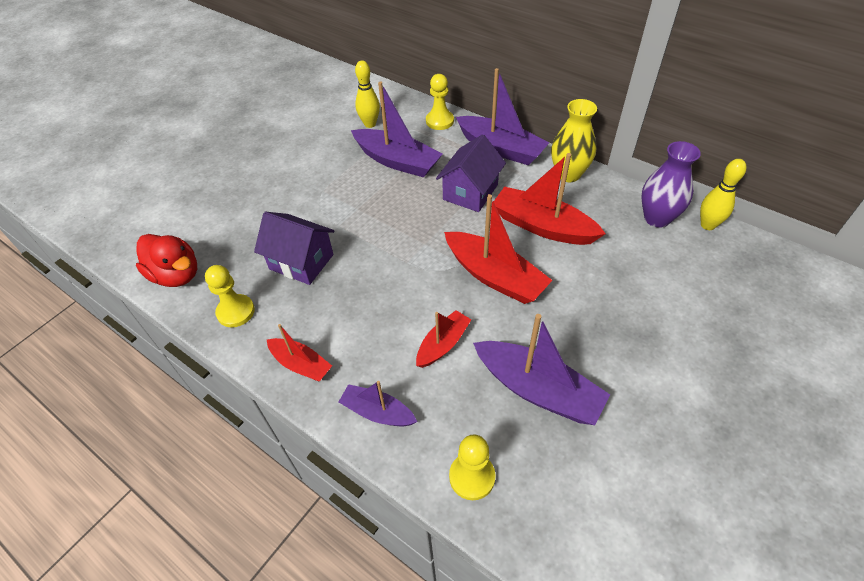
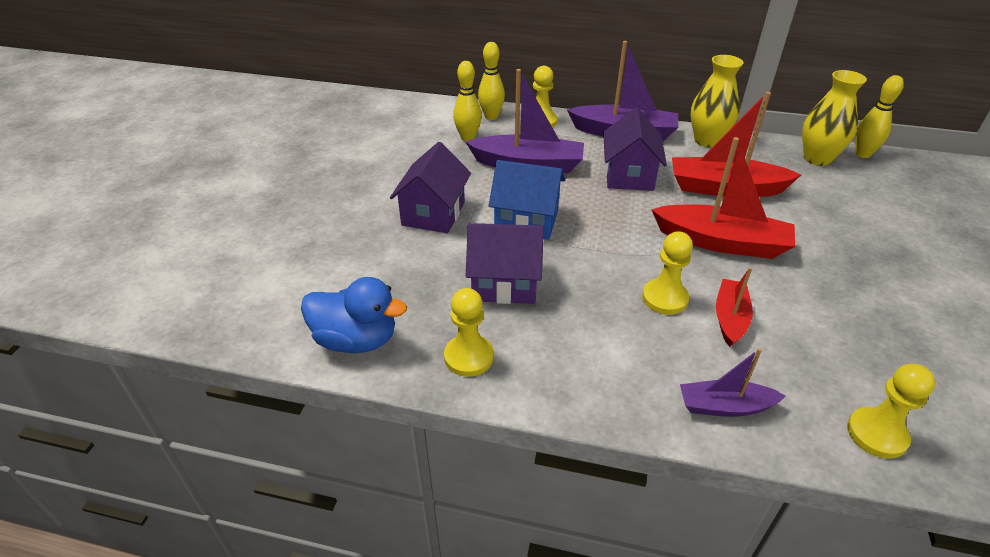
camera: 25 degrees left, 10 degrees down
red duck [136,234,197,287] -> blue duck [301,277,407,353]
red boat [267,324,332,382] -> none
purple boat [473,314,610,425] -> none
purple vase [642,141,701,228] -> yellow vase [802,70,867,166]
none -> purple house [390,142,471,233]
none -> yellow bowling pin [478,42,505,120]
none -> blue house [488,160,565,240]
none -> yellow pawn [642,231,693,315]

